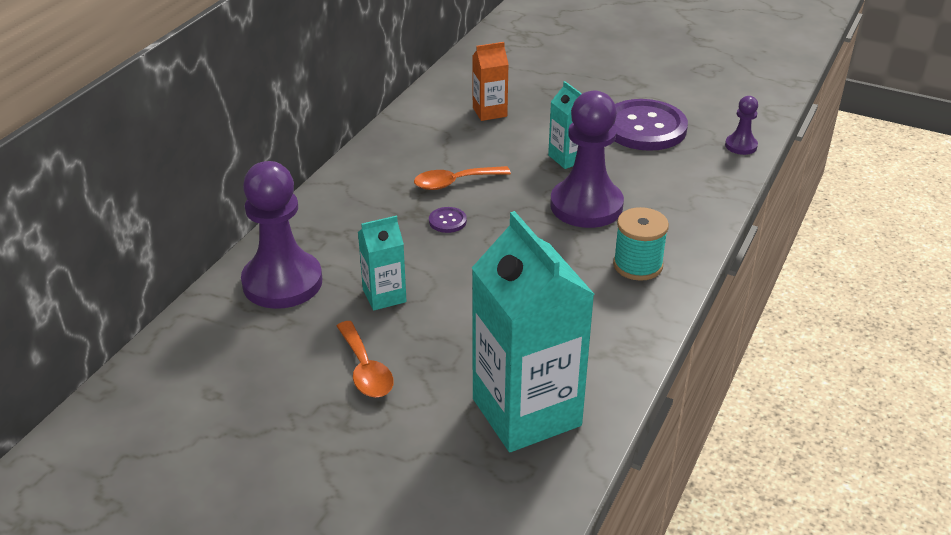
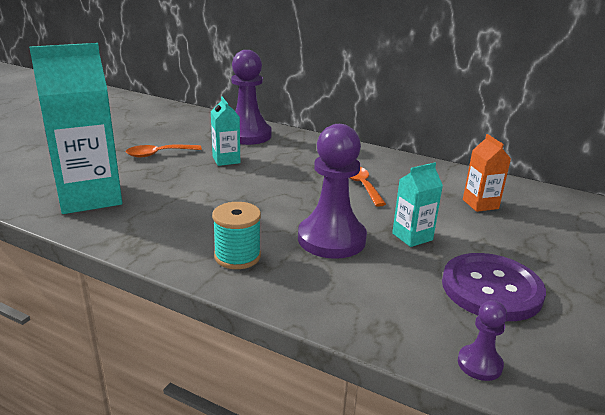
camera: 90 degrees right, 10 degrees down
purple button [429,207,467,233] -> none

